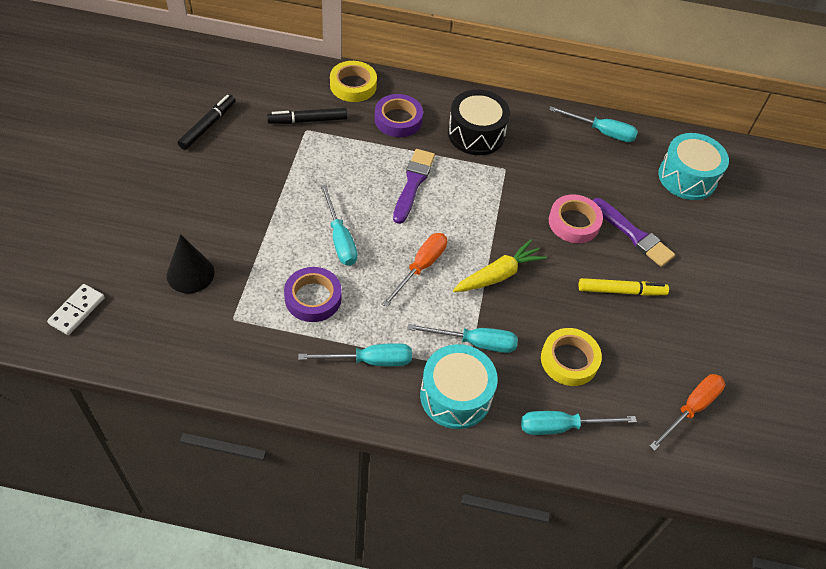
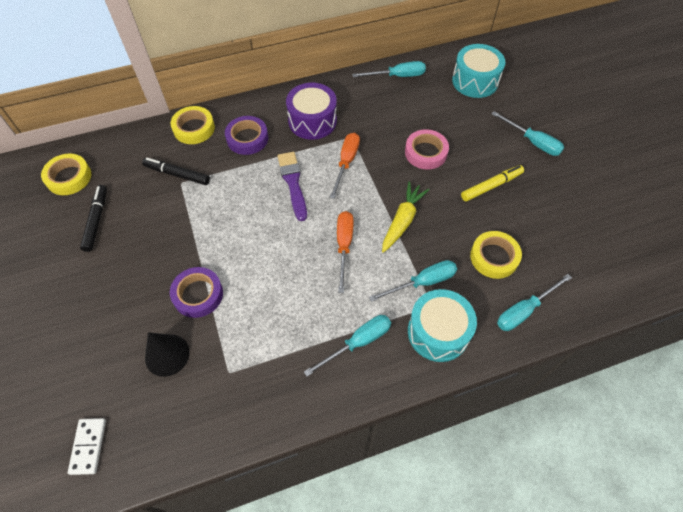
camera: 25 degrees left, 5 degrees up
black marker [267,108,348,124] -> black marker turned 60 degrees clockwise [142,158,210,185]
purple tape [284,267,342,322] -> purple tape moved to [170,267,223,318]
turquoise screwdriver [321,185,357,266] -> turquoise screwdriver moved to [491,111,564,156]
black drum [448,90,510,155] -> purple drum [286,83,337,140]
purple brush [593,198,675,267] -> none
orange screwdriver [650,374,725,451] -> orange screwdriver moved to [330,133,360,199]
none -> yellow tape [41,154,91,195]

